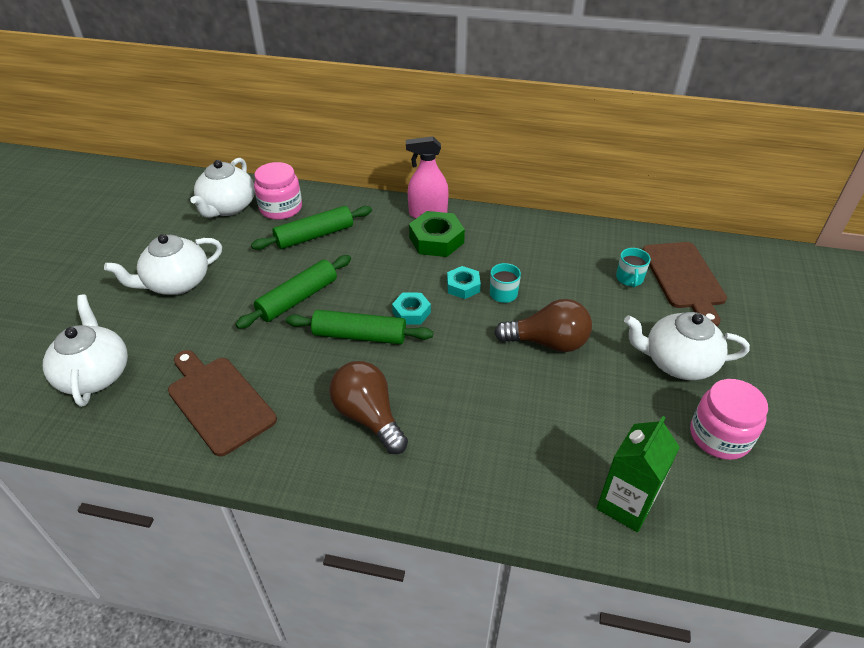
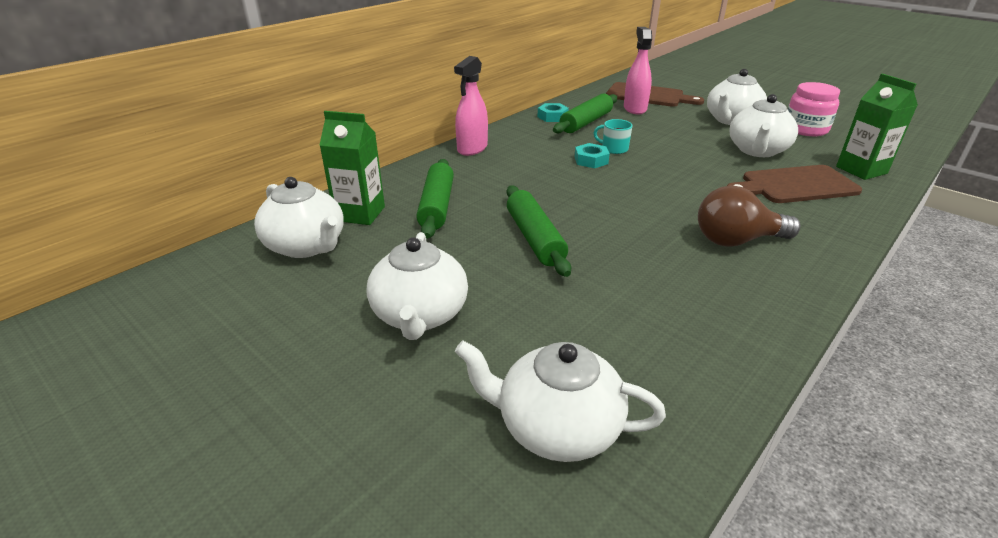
camera: 60 degrees left, 10 degrees down
brown cutting board [168,350,277,456] -> brown cutting board moved to [727,165,862,203]
pink jar [254,162,302,220] -> green carton [320,111,385,225]
green rolling pin [286,310,433,344] -> green rolling pin moved to [553,94,617,133]
turquoise nut [392,293,431,324] -> turquoise nut moved to [538,103,569,122]
green nut [409,211,465,257] -> none
brown light bulb [494,299,592,352] -> none
turquoise mug [616,248,651,288] -> pink spray bottle [624,27,652,114]
none -> white teapot [730,94,798,157]

